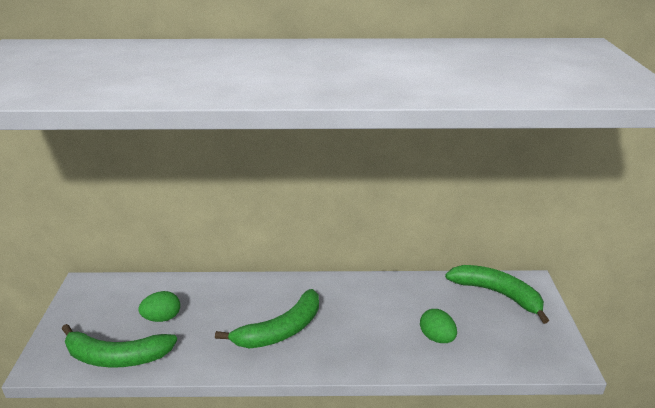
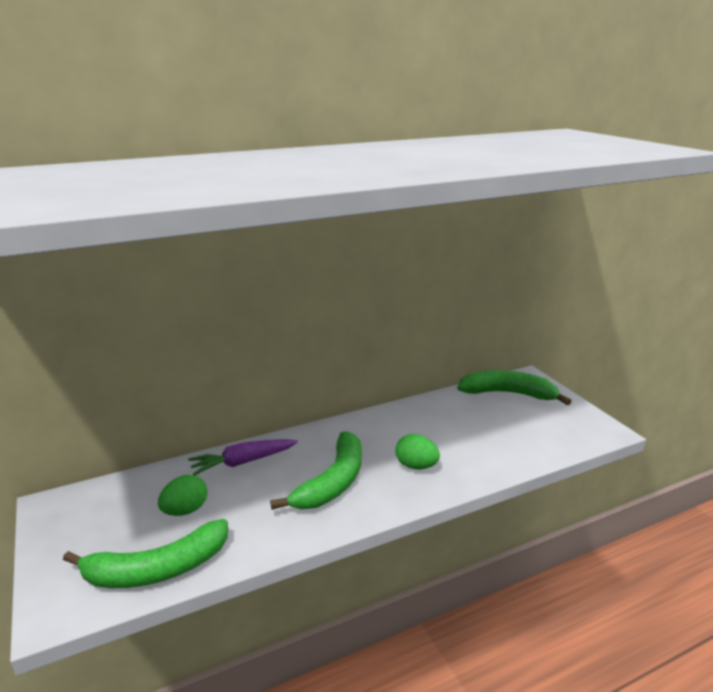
camera: 25 degrees left, 5 degrees down
green egg [420,309,457,343] -> green egg moved to [395,434,440,469]
none -> purple carrot [188,439,298,475]

